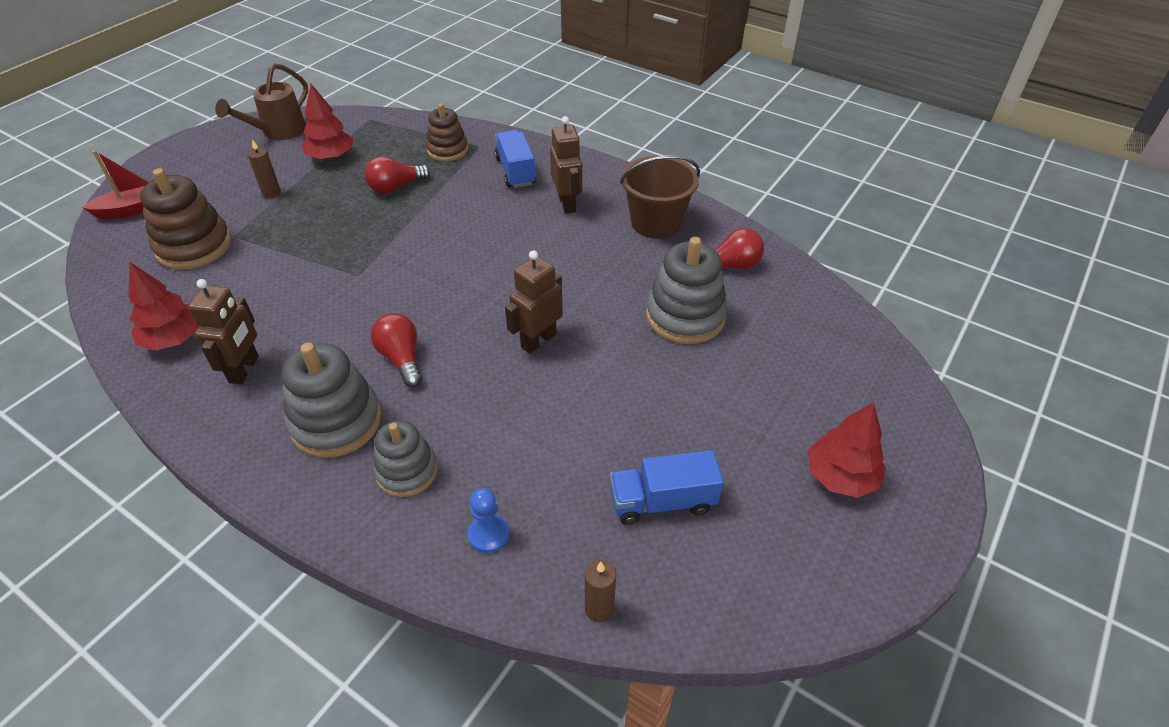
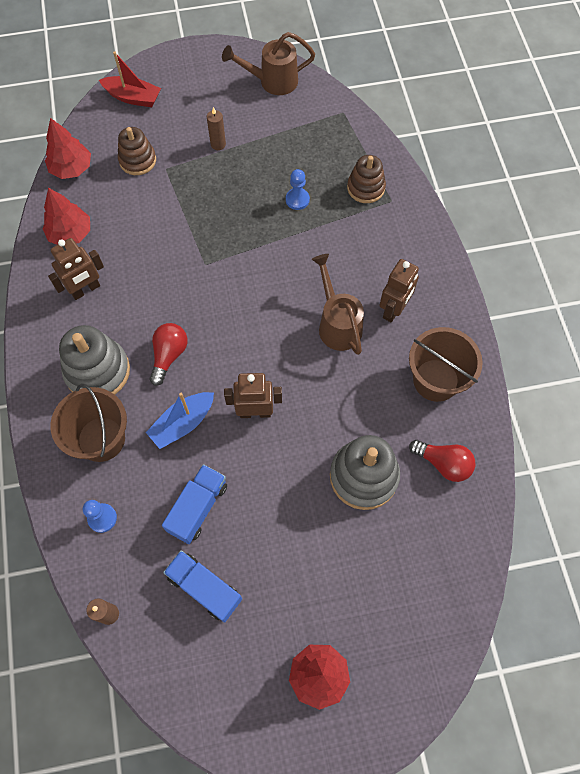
camera: 45 degrees right, 20 degrees up
brown stacking toy [140,168,231,270] -> brown stacking toy [118,127,156,175], size x0.65
red tree [302,84,354,160] -> red tree moved to [45,118,91,179]
red light bulb [364,156,430,194] -> blue pawn [286,169,310,210]
grey stacking toy [373,421,438,497] -> brown bucket [50,384,127,462]
blue truck [494,130,536,188] -> blue truck moved to [162,464,227,544]
none -> blue boat [146,392,214,449]
none -> brown watering can [312,254,364,355]

